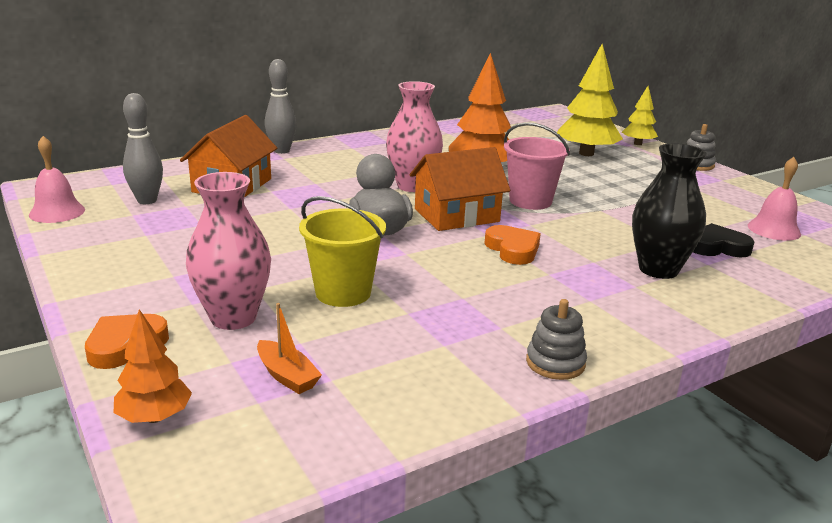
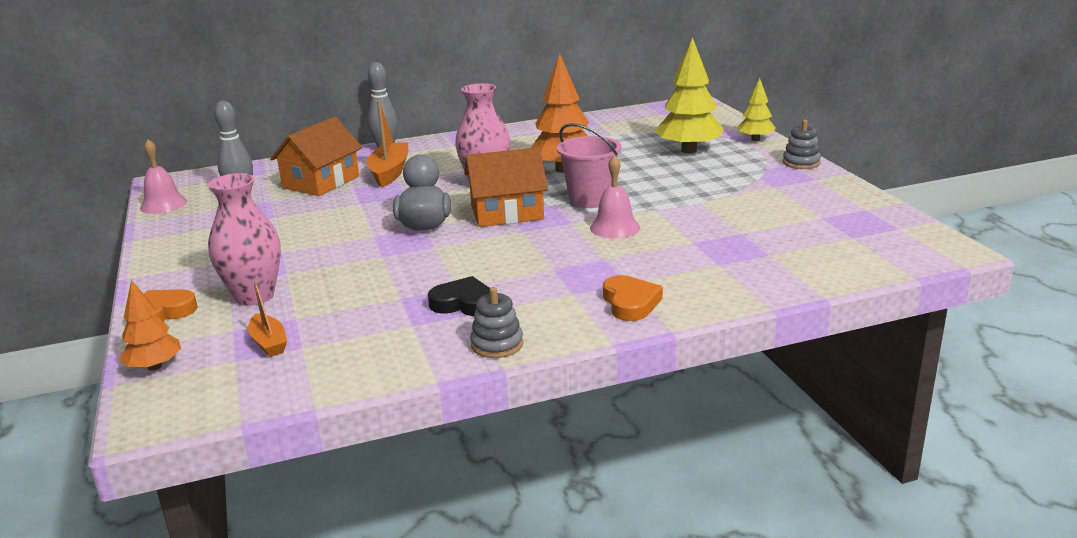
camera: 15 degrees right, 0 degrees up
yellow bucket [299,196,386,307] -> none
orange heart [484,225,541,265] -> orange heart moved to [603,275,663,321]
black vase [632,143,707,279] -> none
black heart [693,223,754,257] -> black heart moved to [428,276,490,316]
pink bell [748,157,801,241] -> pink bell moved to [590,155,640,238]
none -> orange boat [367,101,408,188]

